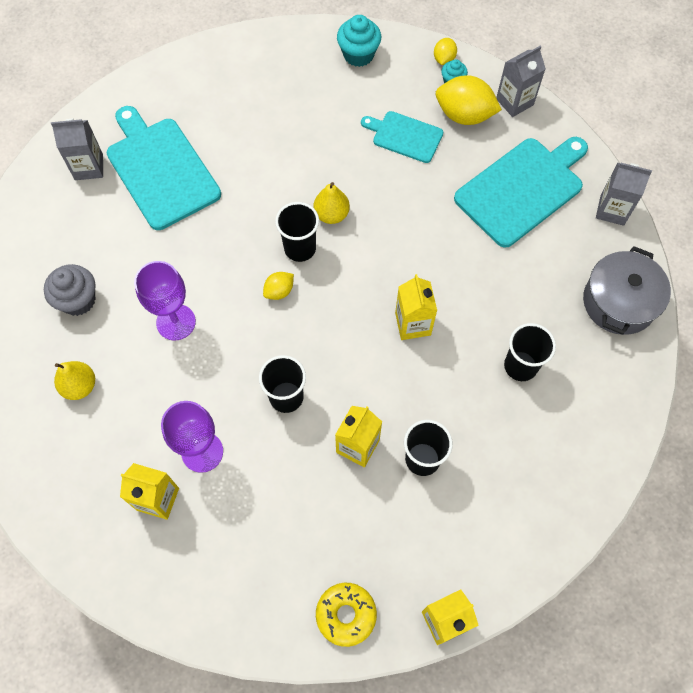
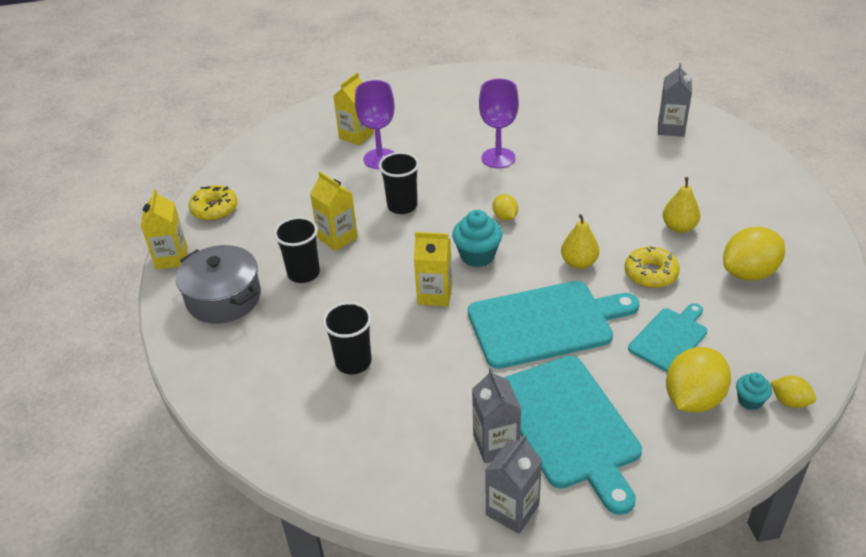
camera: 110 degrees right, 25 degrees down
grey cupcake [44,264,95,316] -> none
yellow pear [54,361,95,400] -> yellow pear moved to [663,177,700,233]
turquoise cutting board [107,106,221,230] -> turquoise cutting board moved to [468,281,640,369]
black cup [275,202,319,262] -> none
turquoise cupcake [337,15,381,67] -> turquoise cupcake moved to [452,210,502,267]
grey carton [496,46,546,117] -> grey carton moved to [472,368,521,463]
grey pot [583,246,671,335] -> grey pot moved to [176,245,261,324]
none -> yellow donut [625,246,680,288]
none -> yellow lemon [723,227,785,281]

